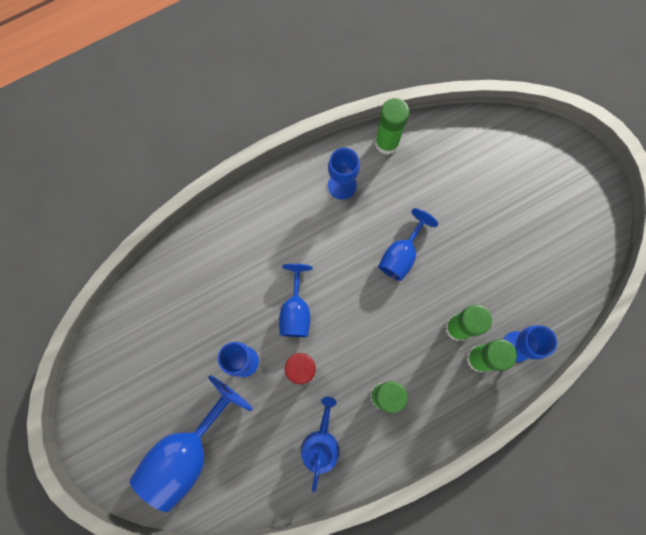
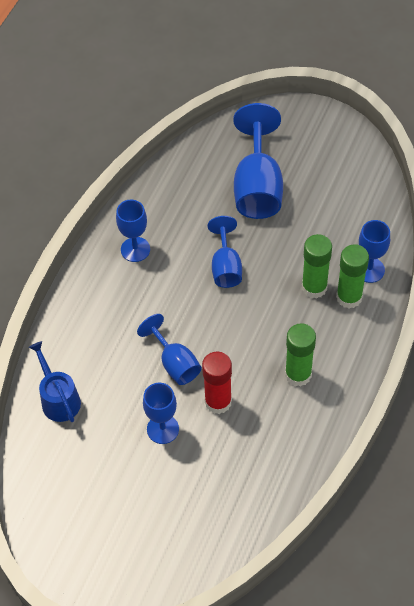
camera: 35 degrees left, 20 degrees down
blue goblet [129,375,253,512] -> blue goblet moved to [233,103,283,219]
blue watering can [301,397,339,492] -> blue watering can moved to [29,341,81,422]
green glue stick [375,98,409,155] -> none

